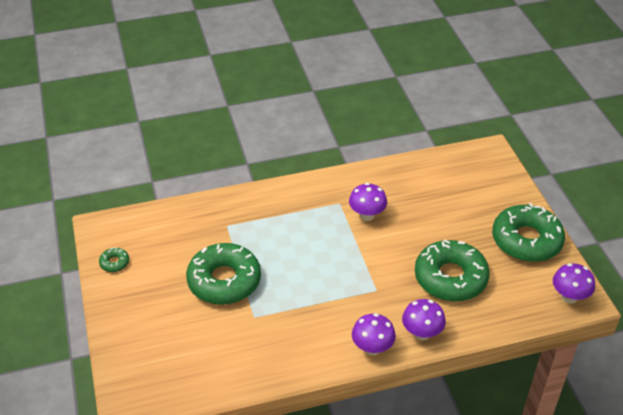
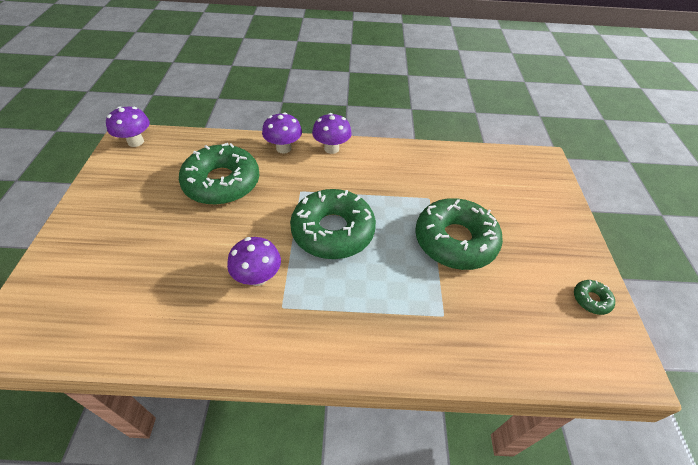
camera: 165 degrees left, 5 degrees up
green donut [492,203,565,262] -> green donut moved to [290,189,376,259]

